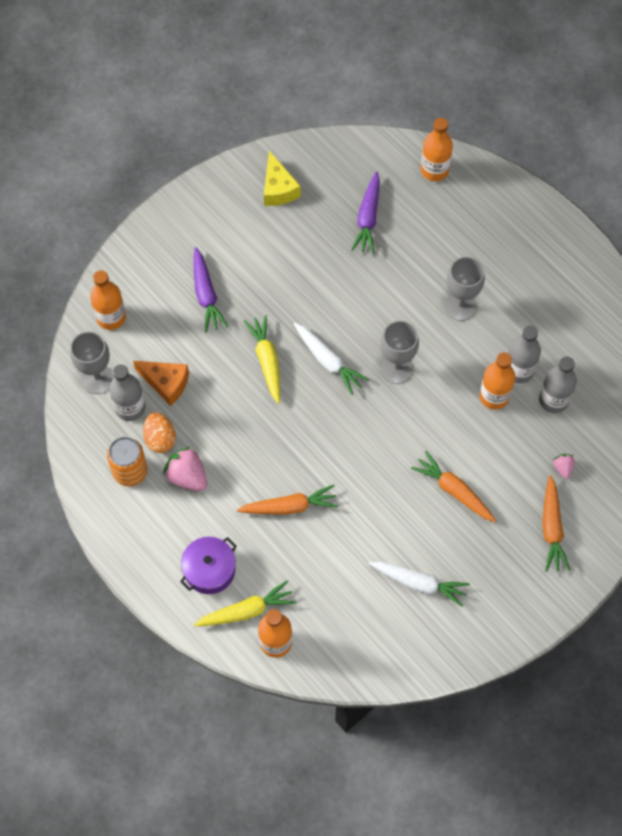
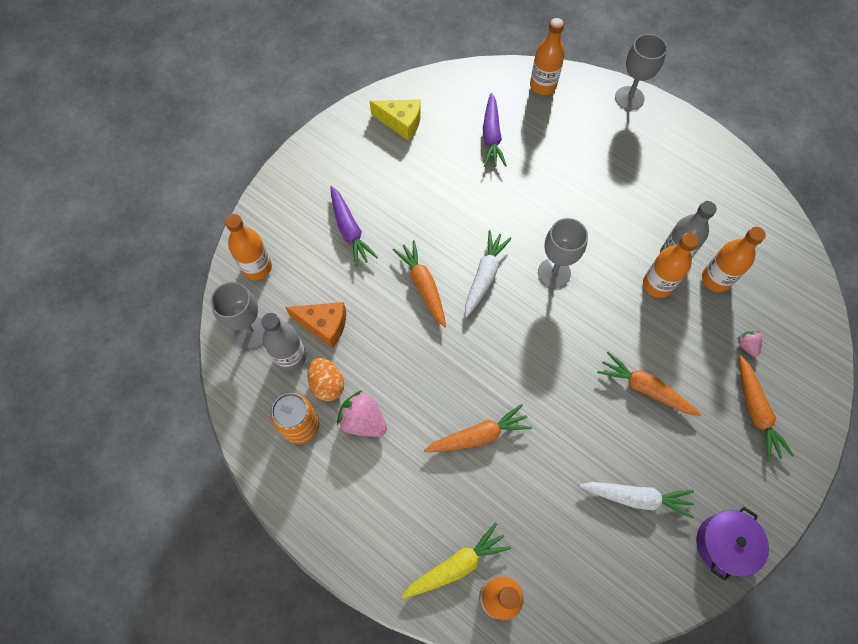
camera: 10 degrees left, 0 degrees up
purple pot [180,537,237,594] -> purple pot moved to [696,507,769,581]
yellow carrot [244,315,280,404] -> orange carrot [393,240,446,327]
yellow cheese [264,151,301,206] -> yellow cheese turned 45 degrees counterclockwise [370,99,421,141]
white carrot [294,323,369,395] -> white carrot turned 105 degrees counterclockwise [465,230,512,317]
grey goblet [444,256,485,321] -> grey goblet moved to [615,34,667,110]
grey bottle [539,356,577,413] -> orange bottle [702,227,766,292]

